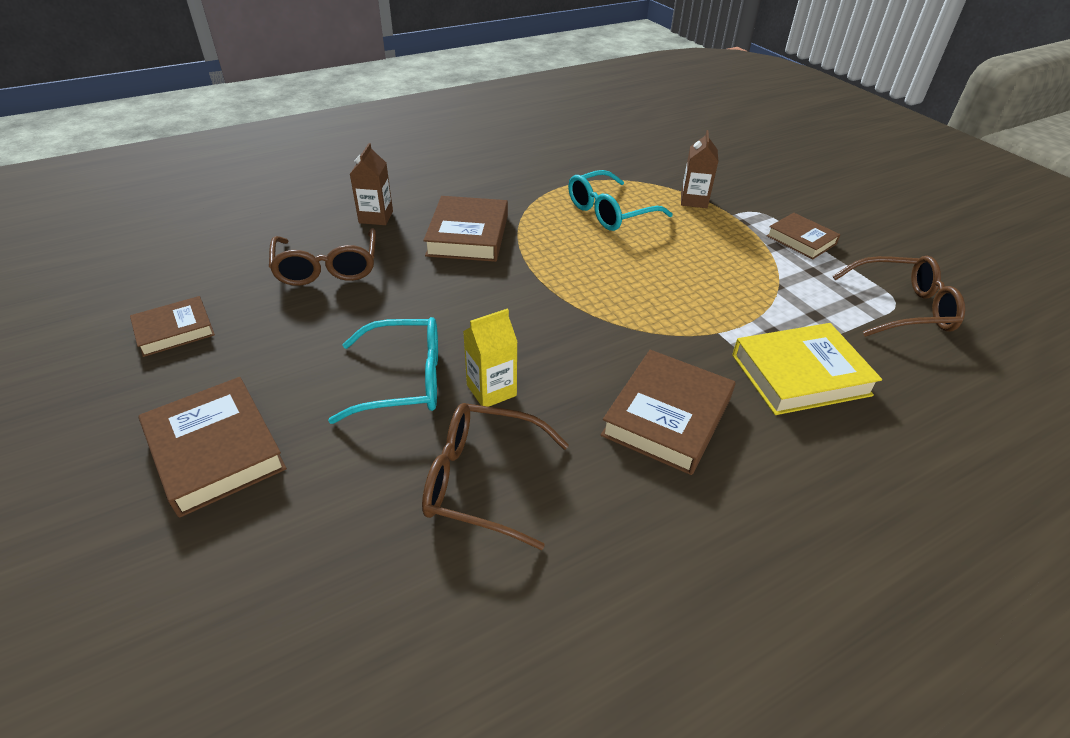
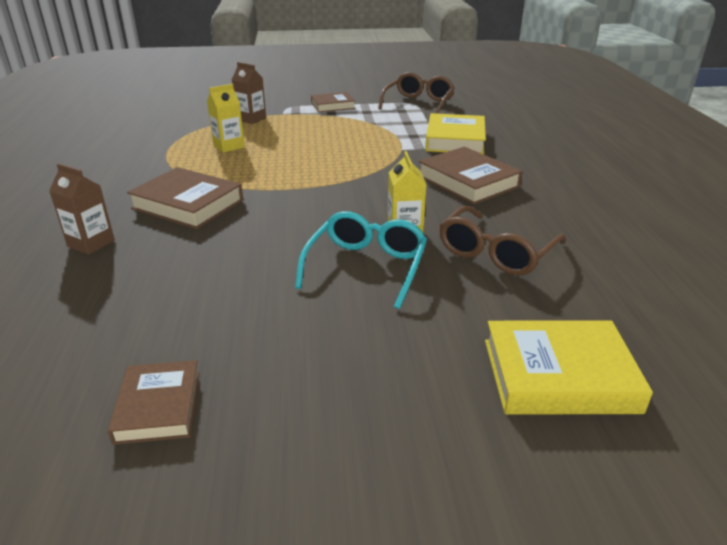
camera: 65 degrees left, 10 degrees down
brown book [139,377,287,517] -> none
brown glasses [269,228,376,286] -> none
turquoise glasses [568,170,673,231] -> yellow carton [207,84,245,153]
none -> yellow book [485,320,653,414]

